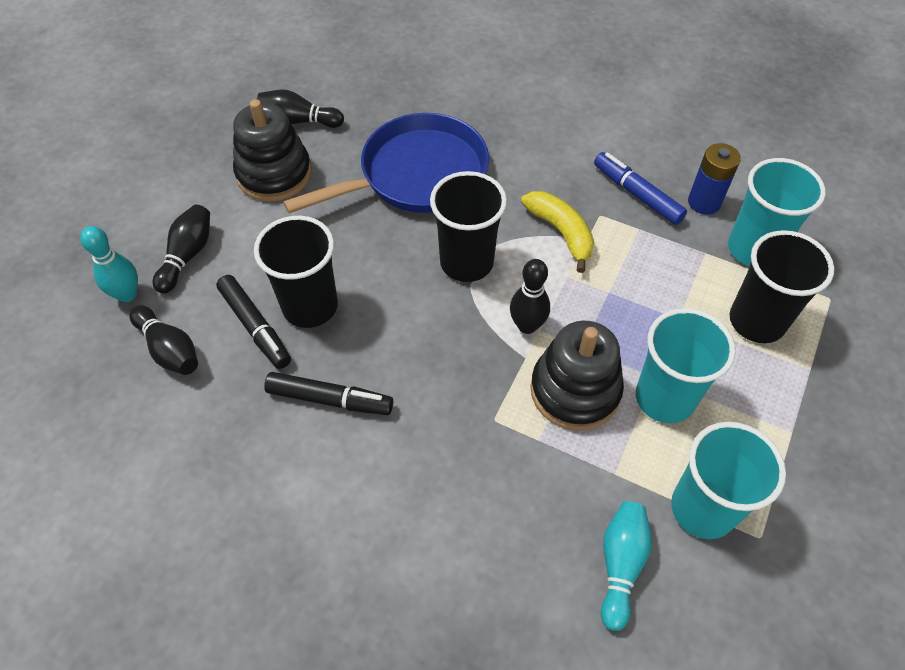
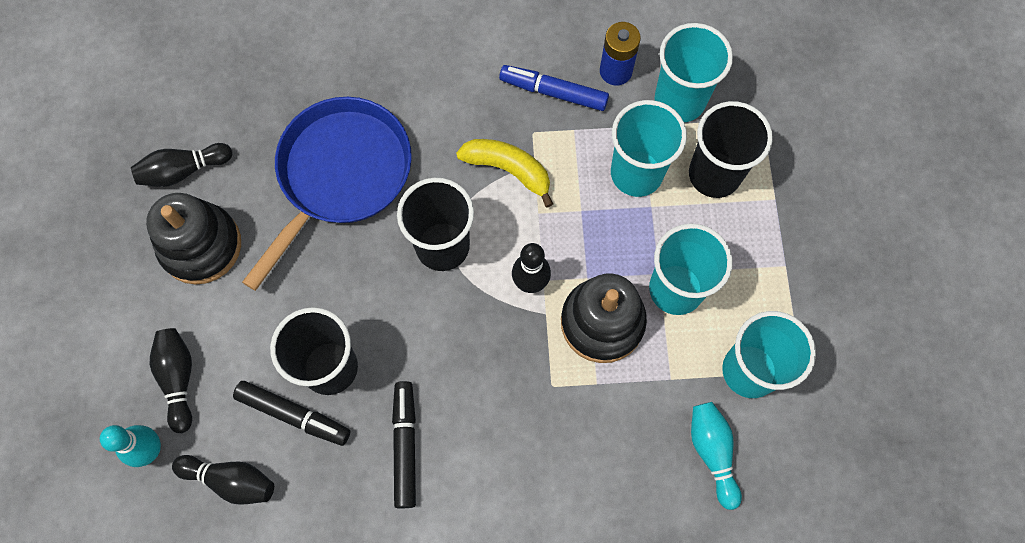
camera: 30 degrees left, 15 degrees up
black marker [264,372,393,415] -> black marker turned 75 degrees counterclockwise [392,381,416,508]
none -> turquoise cup [611,100,687,197]

